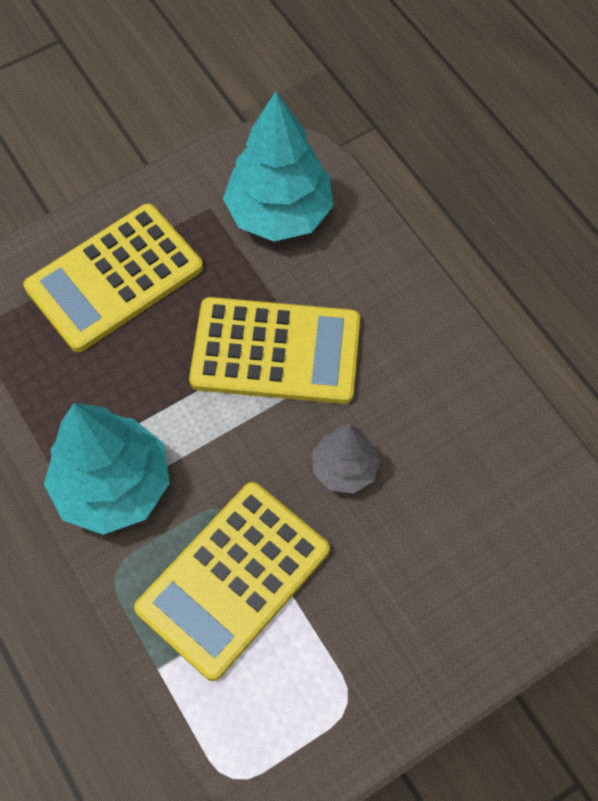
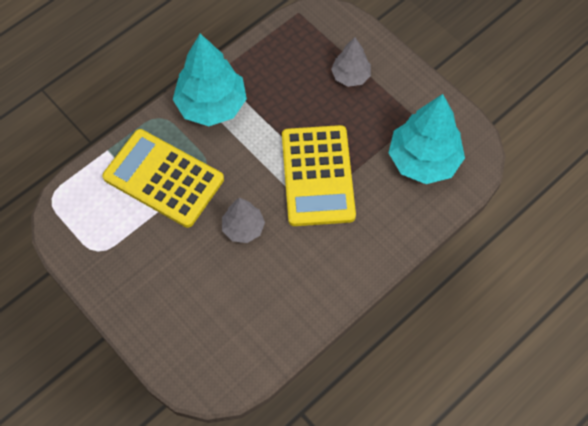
camera: 80 degrees right, 0 degrees up
yellow calculator [23,203,203,352] -> grey tree [331,37,371,87]

